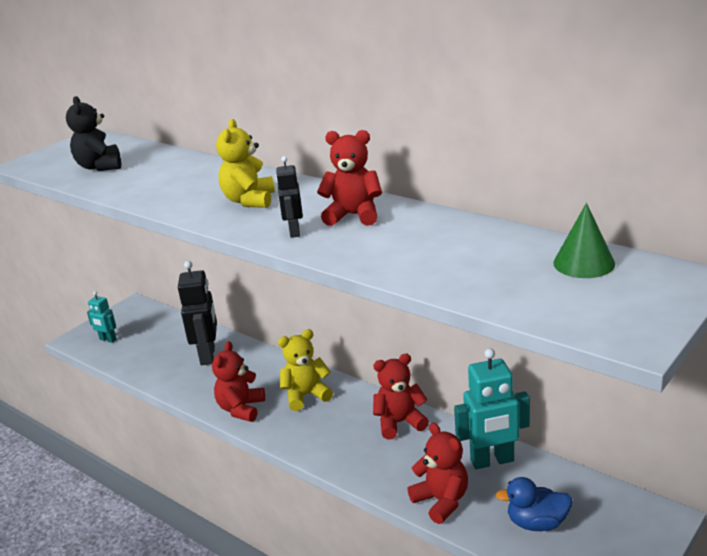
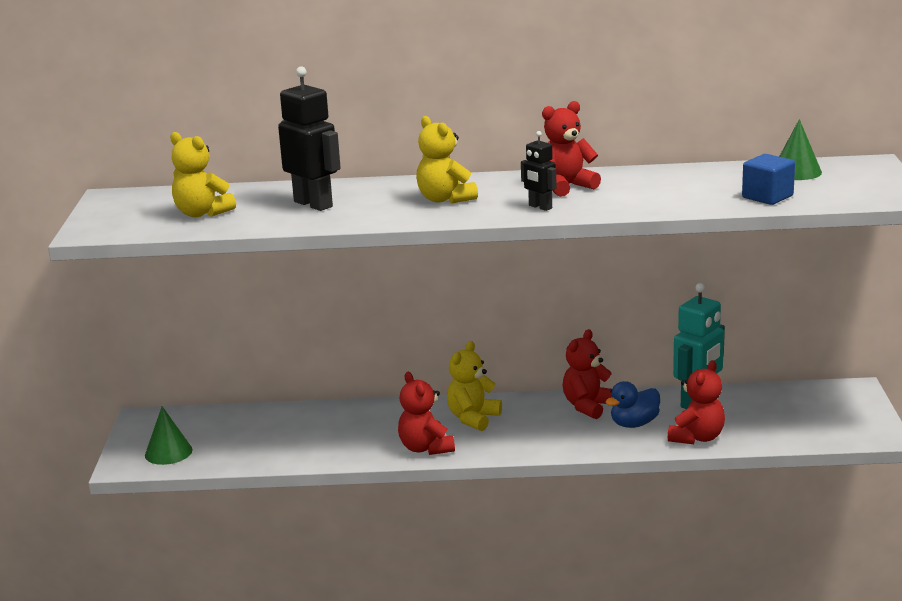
camera: 40 degrees left, 5 degrees down
black teddy bear [66,96,121,171] -> yellow teddy bear [170,132,236,217]
turquoise robot [87,291,117,343] -> green cone [145,406,192,465]
black robot [178,261,217,365] -> black robot moved to [278,66,341,211]
red teddy bear [407,423,468,524] -> red teddy bear turned 105 degrees clockwise [668,360,725,444]
blue duck [495,477,572,531] -> blue duck moved to [605,381,660,428]
none -> blue cube [742,154,795,205]

